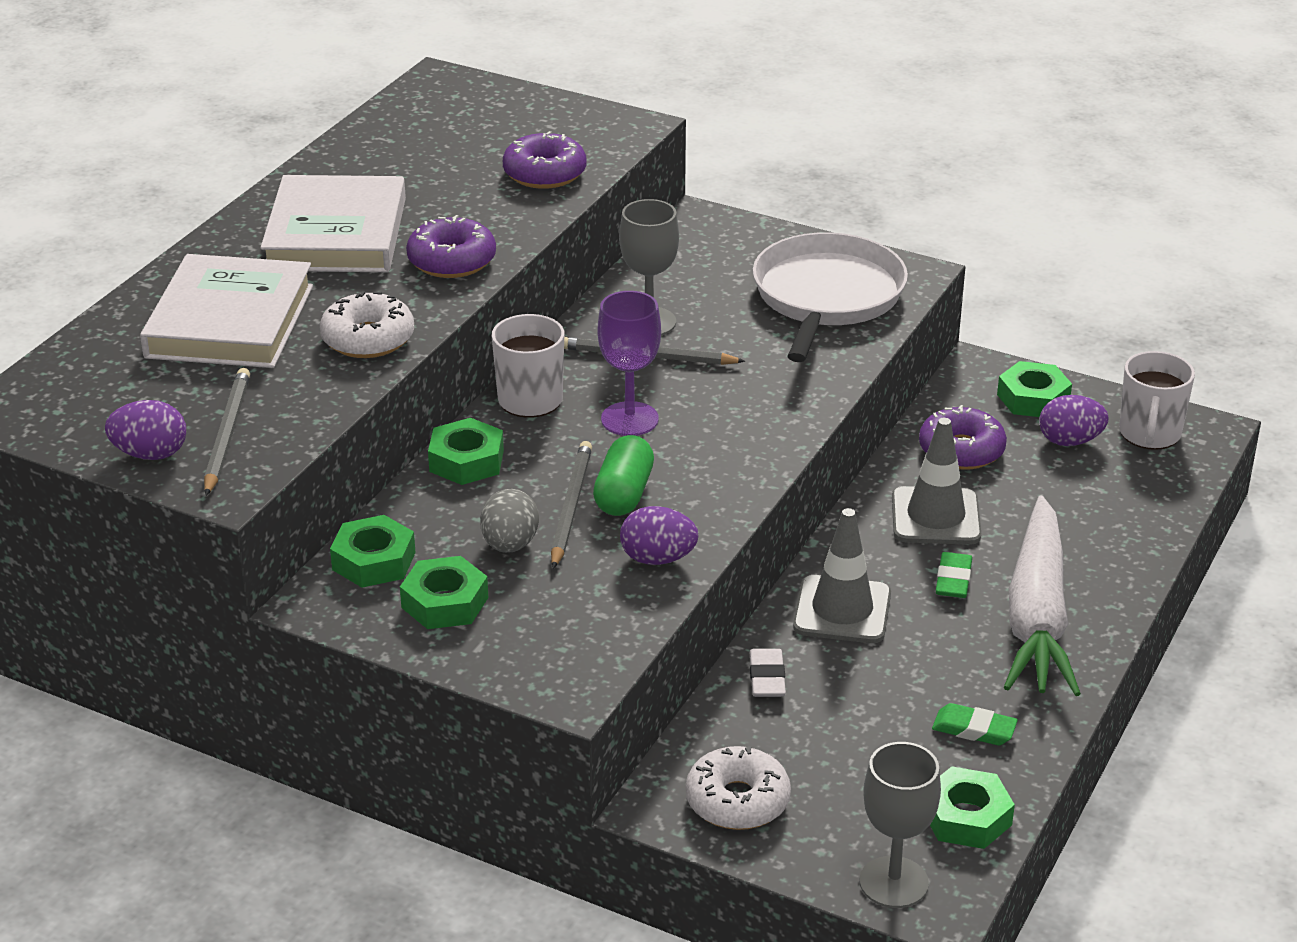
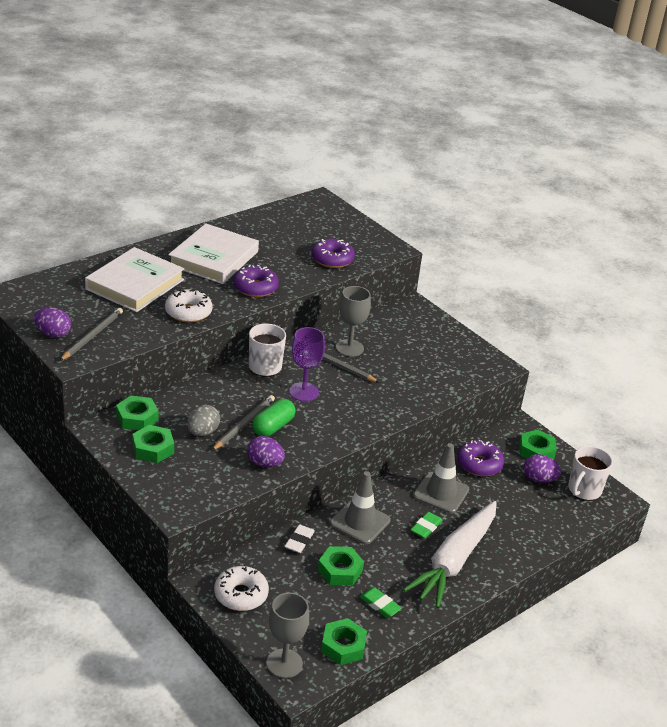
camera: 20 degrees right, 0 degrees up
green nut [428,418,504,485] -> green nut moved to [318,546,364,586]
white pan [753,232,908,362] -> none

